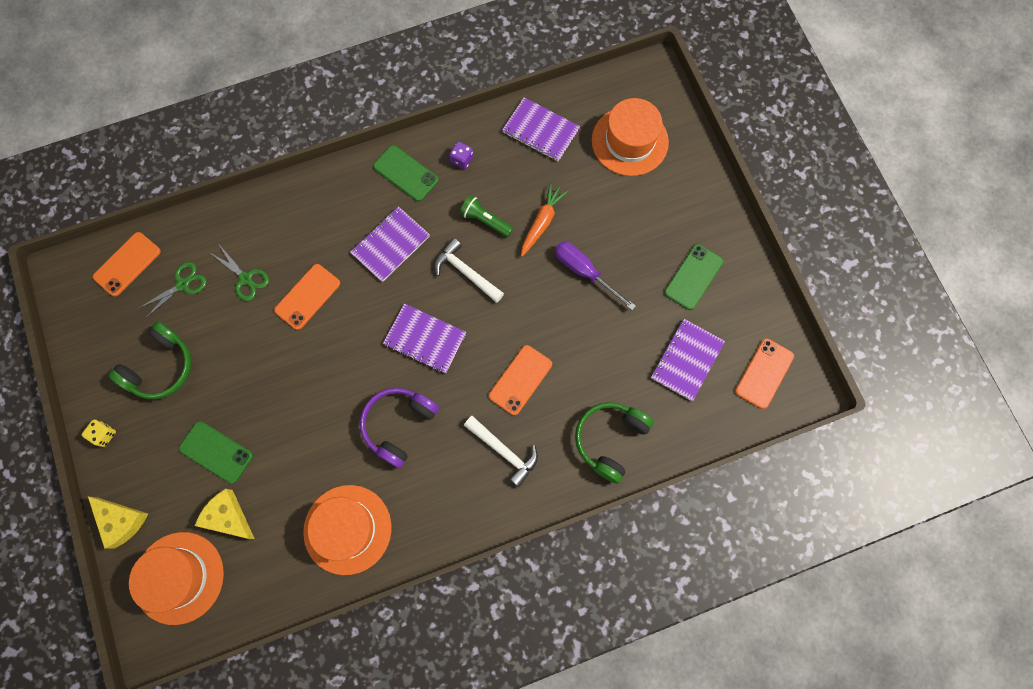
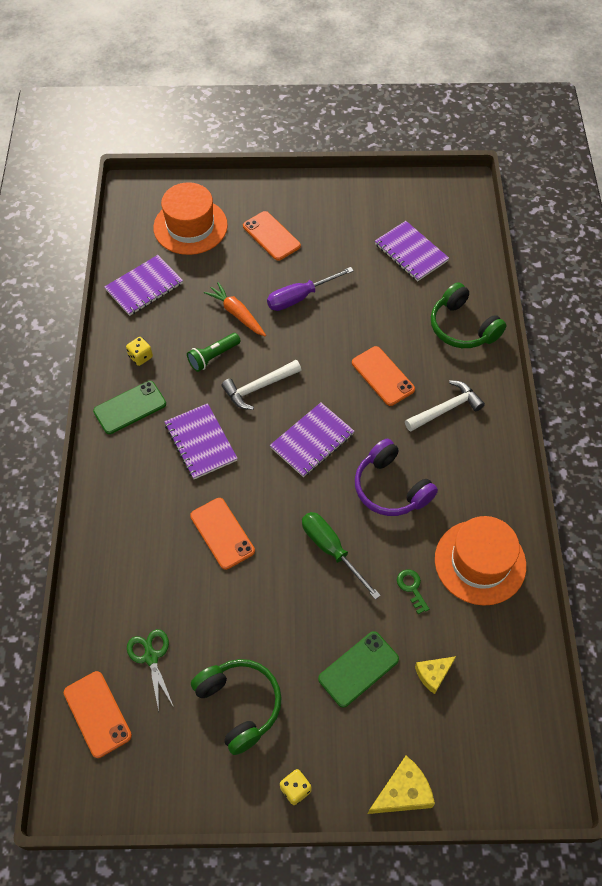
camera: 70 degrees left, 15 degrees down
orange hat [129,532,224,625] -> none
yellow cheese [195,489,255,539] -> yellow cheese [415,656,456,694], size x0.67
green scissors [209,245,269,301] -> none
purple dice [449,141,473,169] -> yellow dice [126,337,153,366]
green phone [664,244,724,310] -> none
orange phone [735,338,794,409] -> orange phone moved to [243,211,301,261]
none -> green screwdriver [302,512,381,600]
none -> green key [397,570,429,614]

